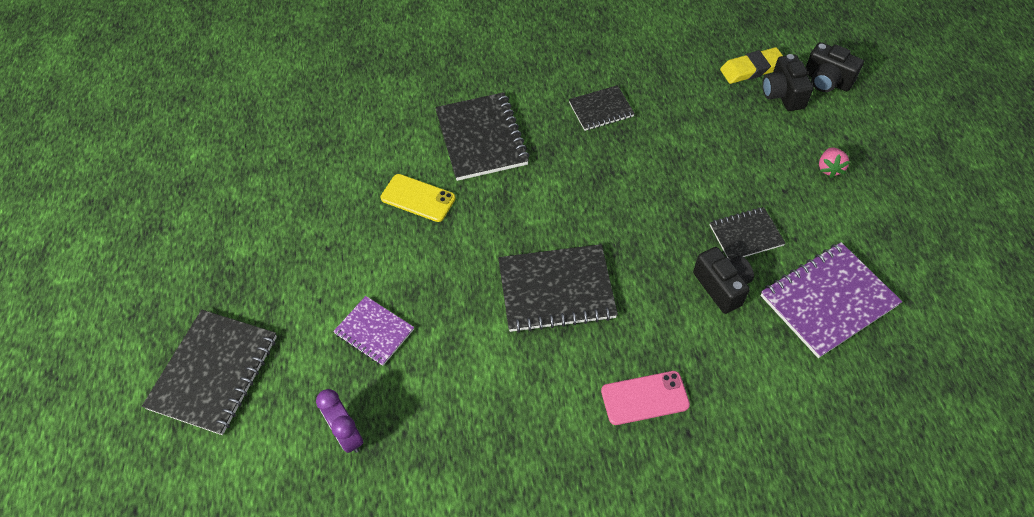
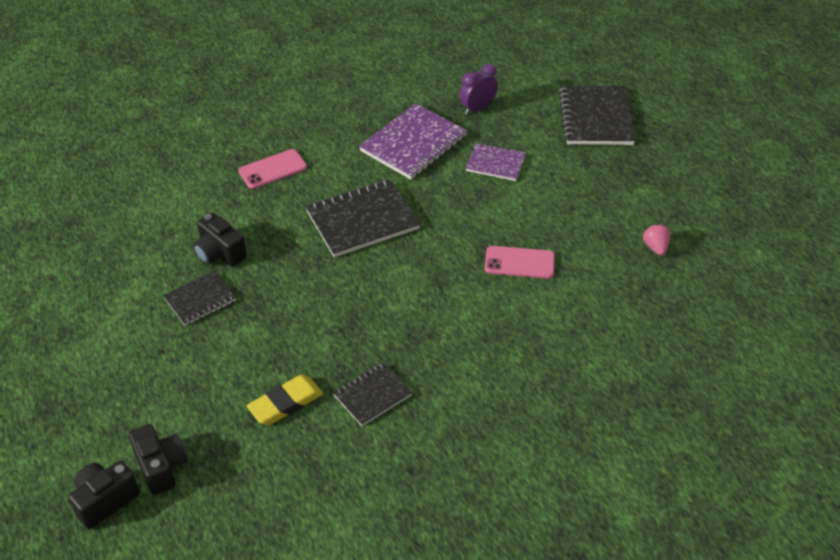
camera: 160 degrees right, 10 degrees down
purple clock [316,389,363,453] -> purple clock turned 75 degrees counterclockwise [459,63,498,115]
yellow phone [380,174,456,222] -> pink phone [485,246,555,278]
black notebook [435,92,529,181] -> none
yellow eraser [720,47,783,84] -> yellow eraser moved to [247,375,323,425]
purple notebook [760,242,902,358] -> purple notebook moved to [359,103,467,180]
black camera [805,42,864,92] -> black camera turned 60 degrees counterclockwise [68,461,140,529]
pink strawberry [819,147,850,178] -> pink strawberry moved to [643,223,671,255]

